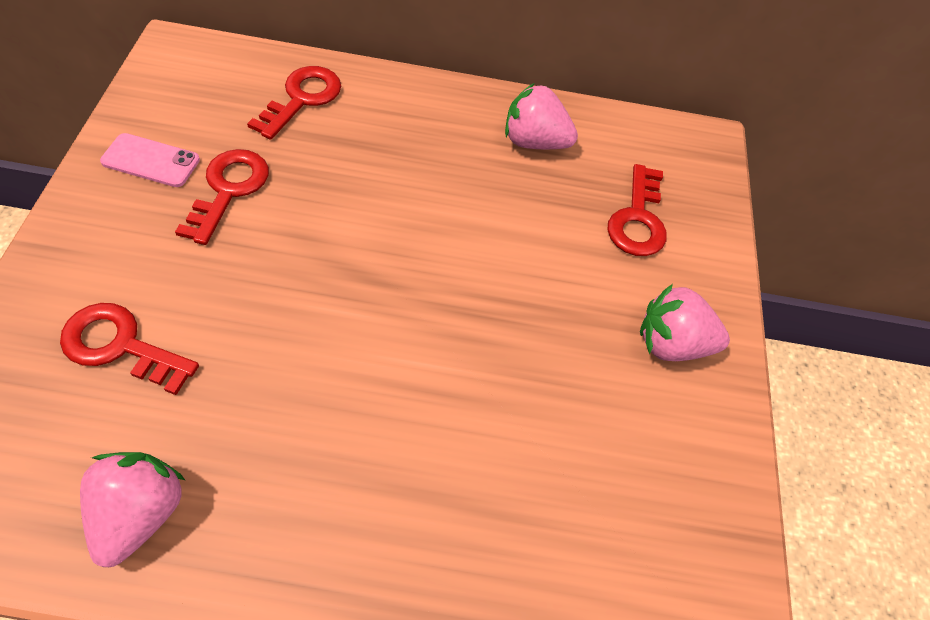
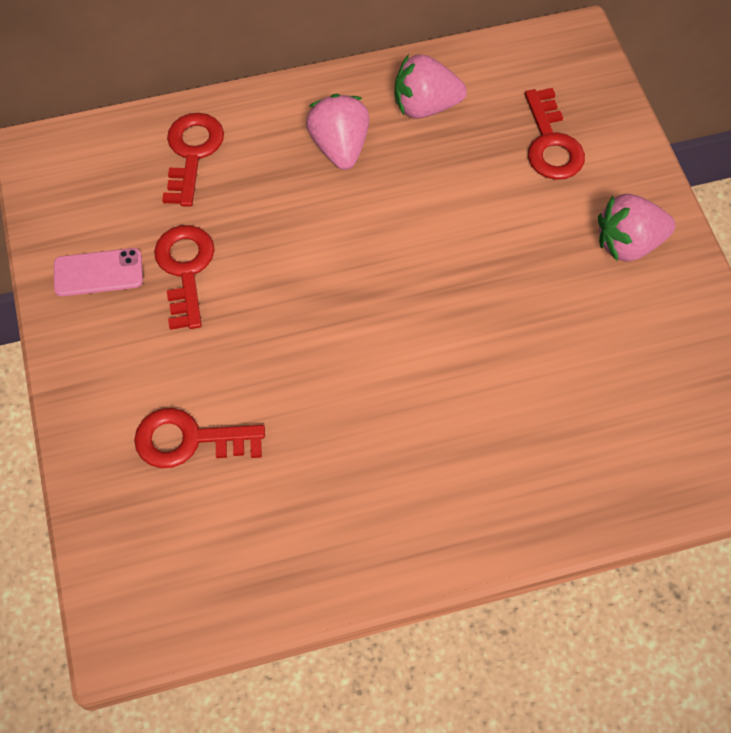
camera: 15 degrees left, 5 degrees up
pink strawberry [80,452,185,567] -> pink strawberry moved to [306,94,370,170]

